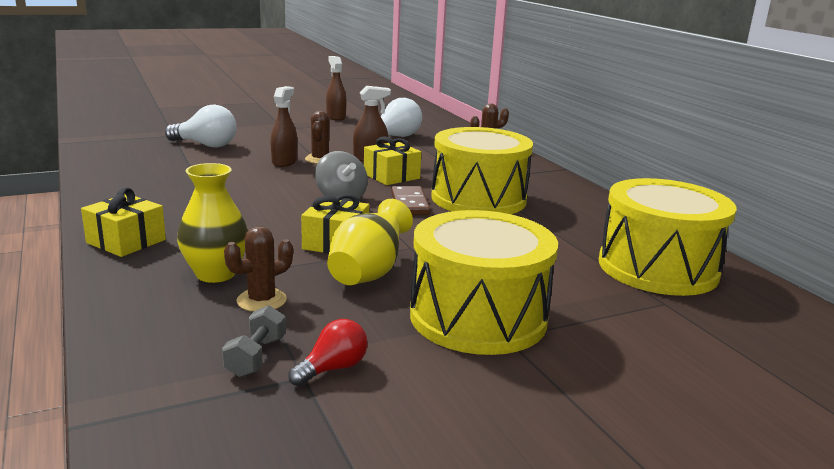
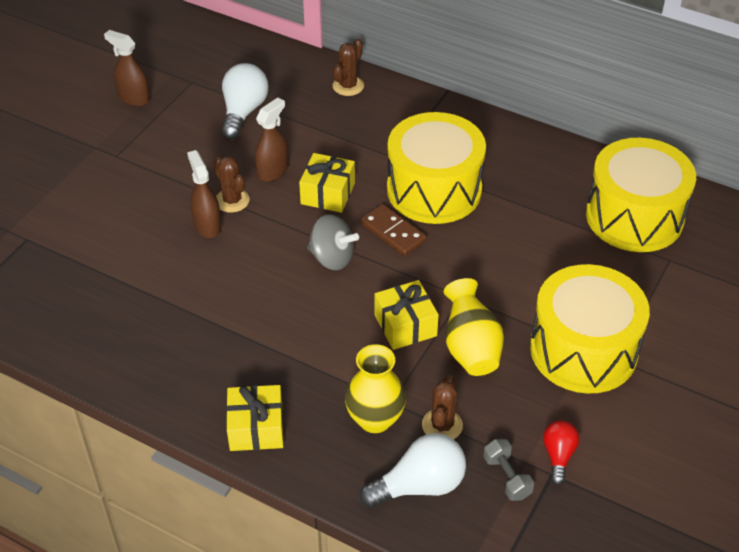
camera: 35 degrees left, 25 degrees up
white light bulb [165,104,237,148] -> white light bulb moved to [359,433,466,508]

